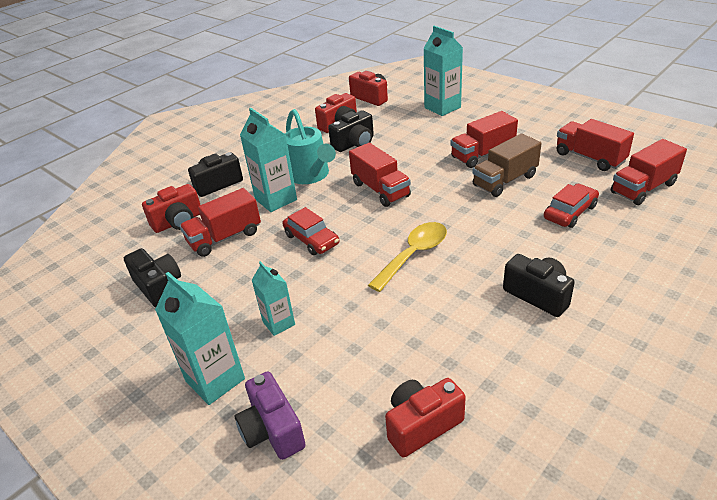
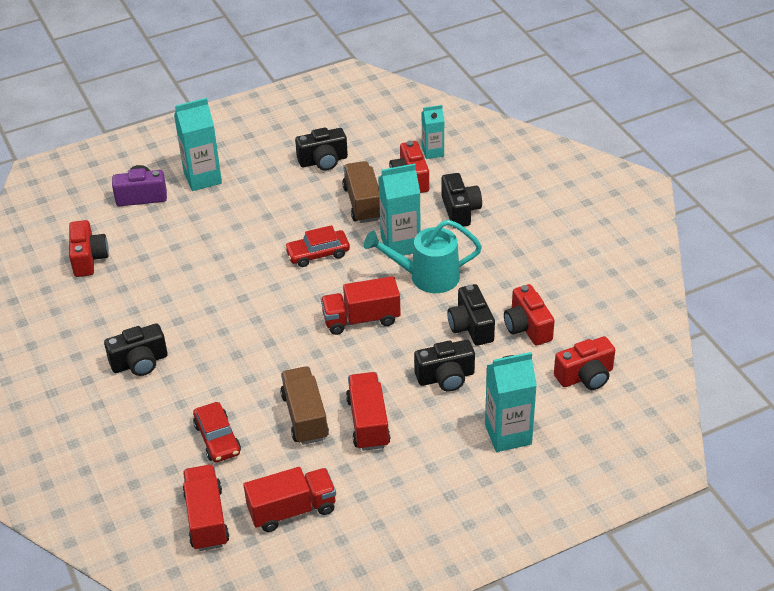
camera: 110 degrees right, 5 degrees up
red truck [180,188,261,257] -> brown truck [342,161,380,223]
turquoise carton [252,261,295,336] -> turquoise carton moved to [422,105,444,159]
yellow spoon [368,222,447,292] -> none
none -> black camera [414,340,475,392]

